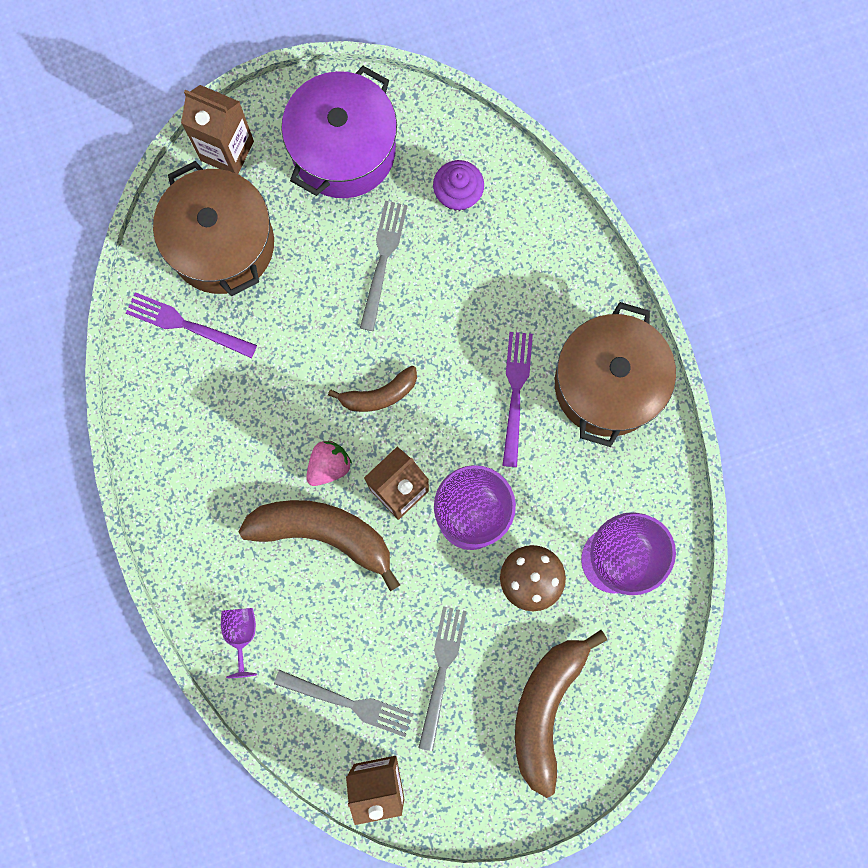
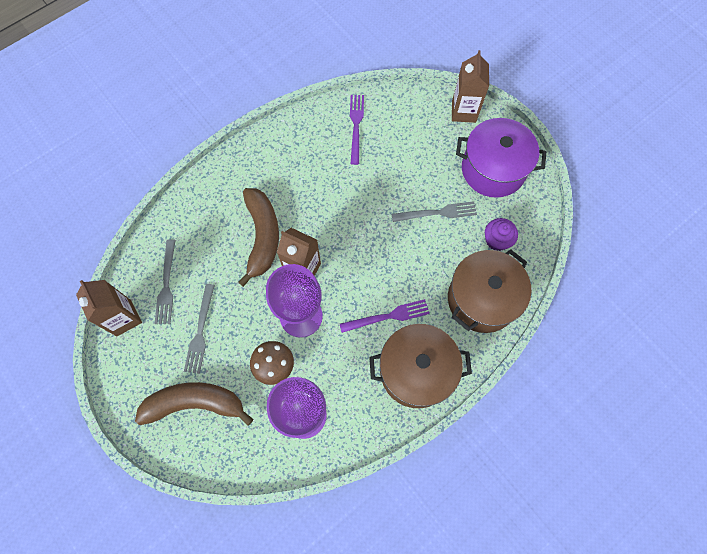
camera: 70 degrees right, 10 degrees down
brown pot [153,161,274,296] -> brown pot moved to [448,249,531,333]
purple goblet [221,608,257,678] -> none
pink strawberry [306,441,352,486] -> none
brown banana [328,366,417,412] -> none
grey fork [418,606,467,751] -> grey fork turned 105 degrees clockwise [184,284,215,374]

